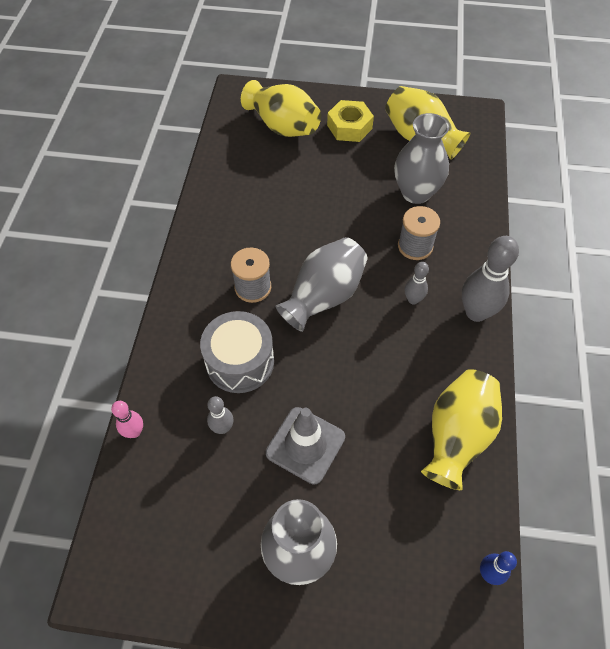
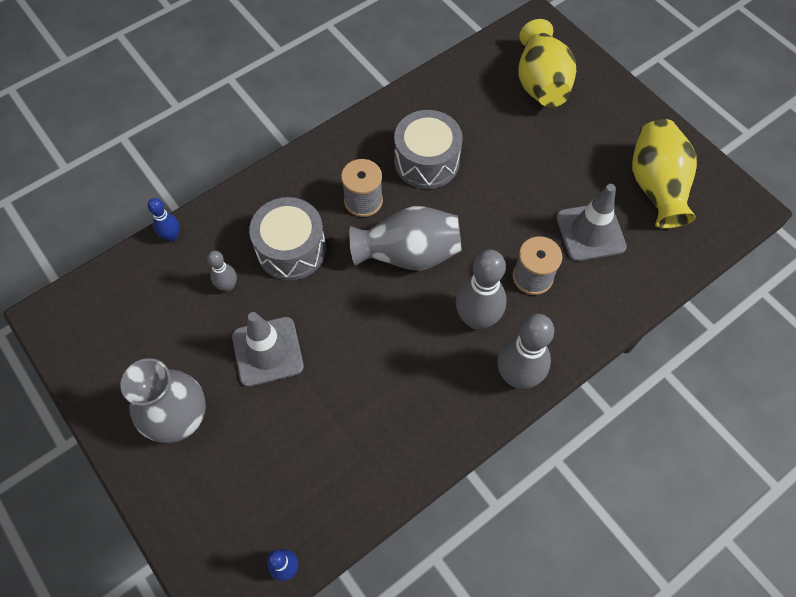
camera: 45 degrees right, 5 degrees up
pink bowling pin [111,401,143,438] -> blue bowling pin [148,198,179,242]
yellow nut [327,100,374,142] -> none
grey vase [394,113,449,204] -> grey traffic cone [556,184,627,261]
grey bowling pin [405,262,429,304] -> grey bowling pin [456,250,507,330], size x1.89
yellow vase [421,369,502,490] -> none
none -> grey drum [394,110,463,189]

